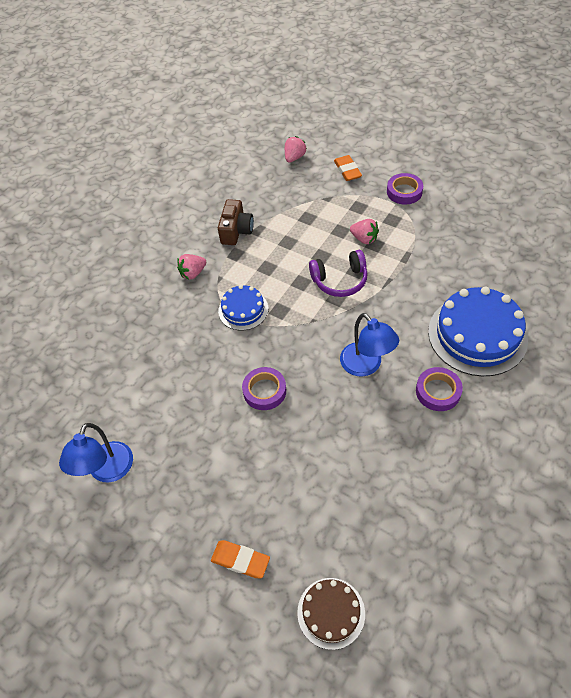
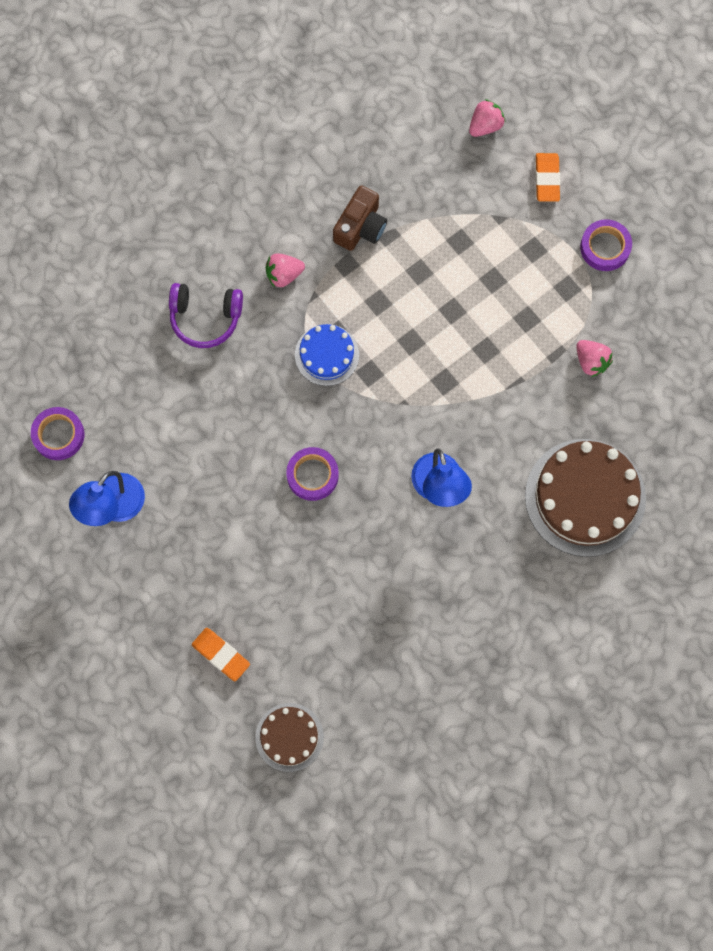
camera: 15 degrees right, 20 degrees up
purple headphones [309,250,367,297] -> purple headphones moved to [169,283,243,348]
pink strawberry [350,219,379,244] -> pink strawberry moved to [576,340,613,377]
purple tape [416,367,463,411] -> purple tape moved to [31,407,84,460]
blue cake [428,287,528,376] -> brown cake [525,439,646,557]

